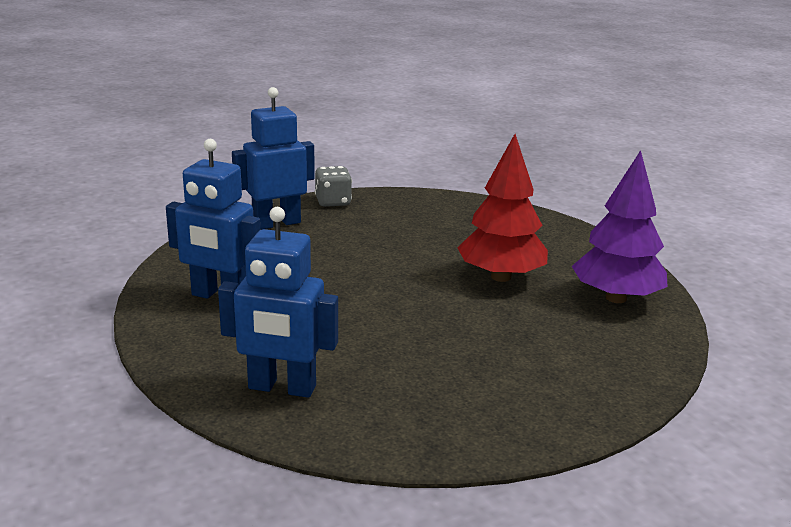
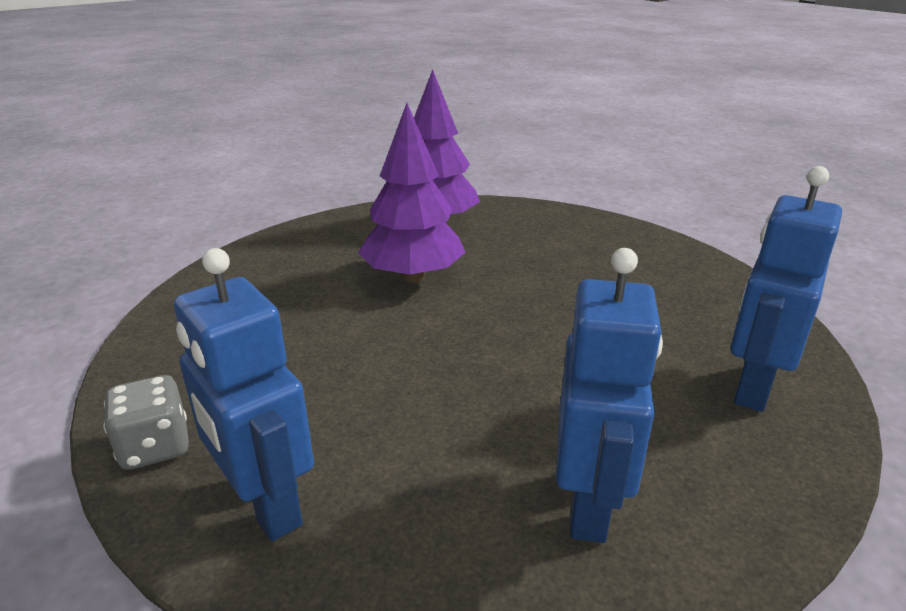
camera: 100 degrees left, 5 degrees up
blue robot [218,207,338,398] -> blue robot turned 150 degrees counterclockwise [730,166,842,412]
red tree [457,134,548,282] -> purple tree [358,103,466,283]

